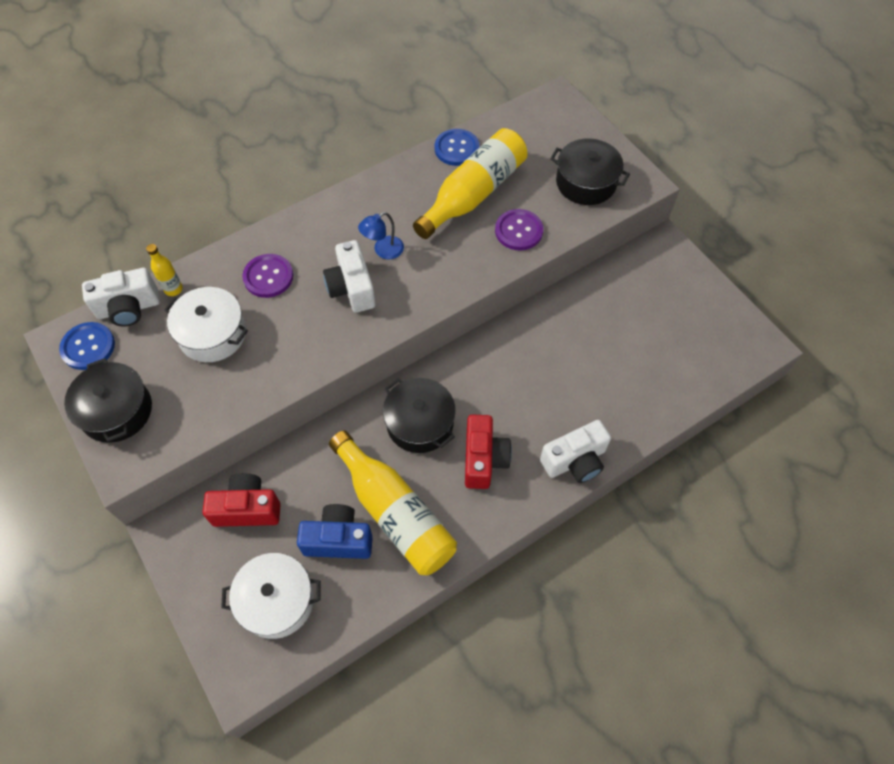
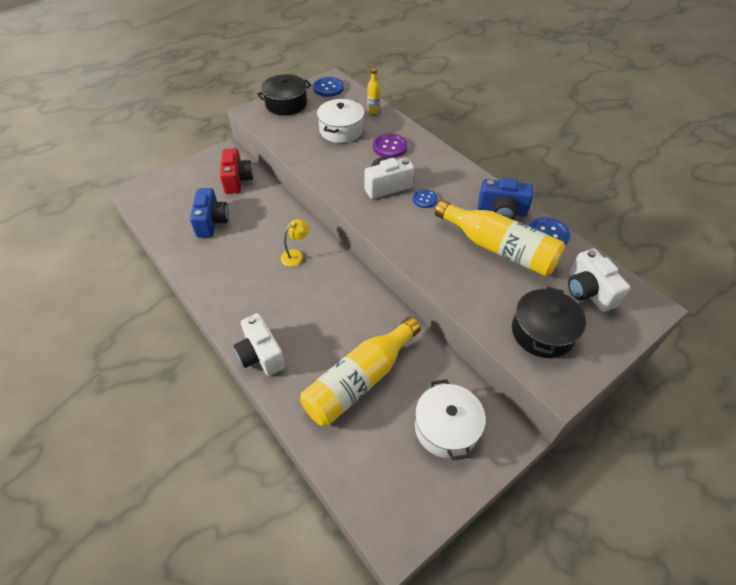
camera: 85 degrees right, 10 degrees down
white camera [82,268,160,327] -> white camera moved to [568,249,630,312]
white pot [221,553,320,639] -> white pot moved to [415,379,486,460]
yellow bottle [329,430,457,575] -> yellow bottle moved to [300,317,421,426]
blue lamp [358,212,404,259] -> blue button [412,189,438,208]
black pot [383,378,456,453] -> yellow lamp [281,219,309,267]
red camera [465,415,512,489] -> none
purple button [495,209,543,251] -> none
none -> blue camera [478,178,533,220]

